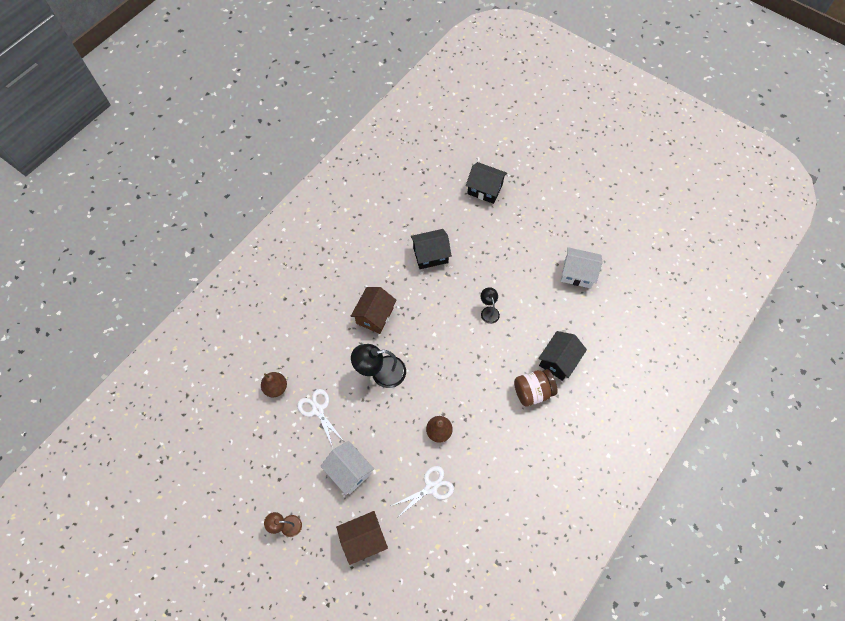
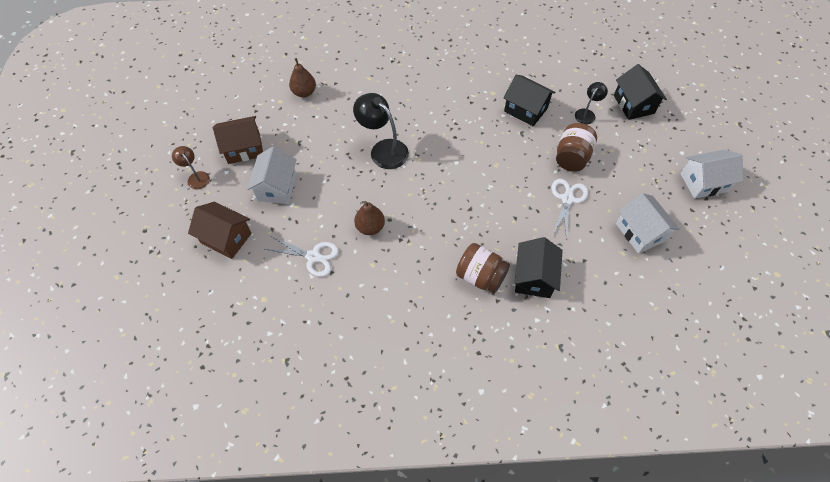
camera: 50 degrees right, 5 degrees down
white scissors [297,389,343,448] -> white scissors moved to [552,179,588,241]
brown house [351,287,397,334] -> brown house moved to [213,116,263,164]
black lamp [481,287,500,324] -> black lamp moved to [575,82,608,124]
black house [538,331,587,381] -> black house turned 75 degrees counterclockwise [514,237,563,298]
none -> brown jar [556,123,597,172]
none -> white house [680,150,743,199]

